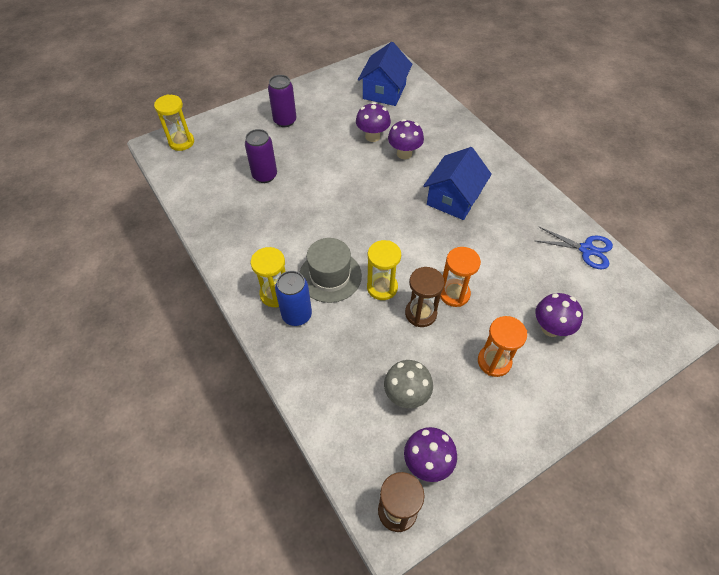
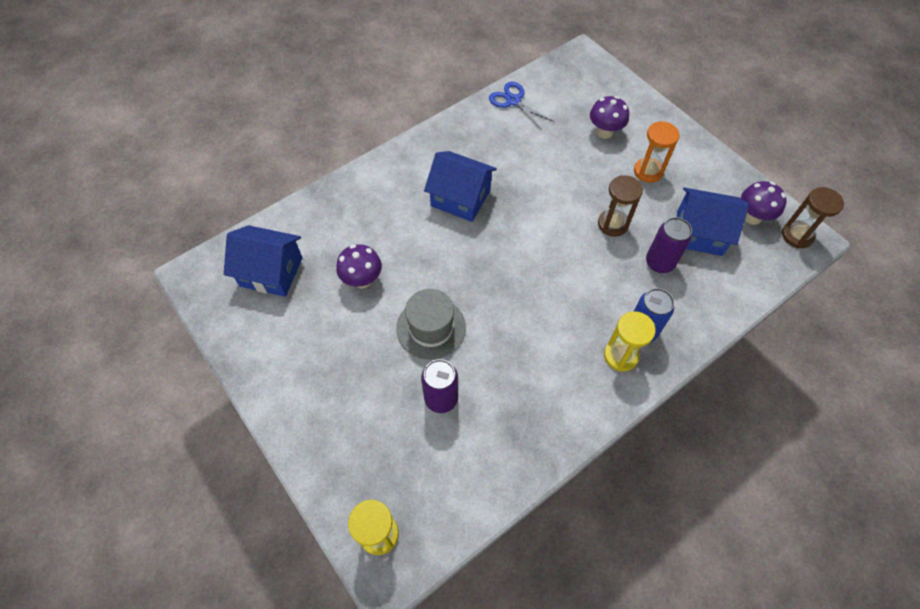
camera: 95 degrees left, 5 degrees up
purple can [268,75,296,127] -> purple can moved to [646,217,692,273]
grey hat [299,238,362,303] -> grey hat moved to [396,289,466,360]
yellow hourglass [367,240,401,300] -> none
grey mushroom [384,360,433,408] -> blue house [677,187,749,256]
purple mushroom [388,119,424,159] -> none
orange hourglass [440,247,481,307] -> none
blue scissors [536,227,613,269] -> blue scissors turned 60 degrees counterclockwise [489,82,554,130]

